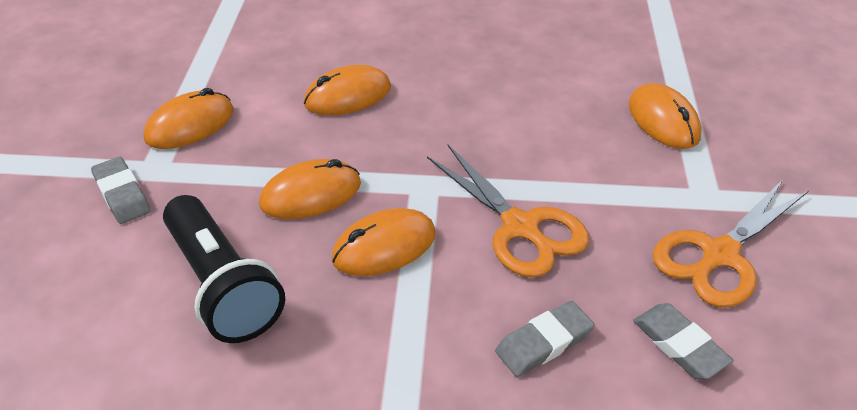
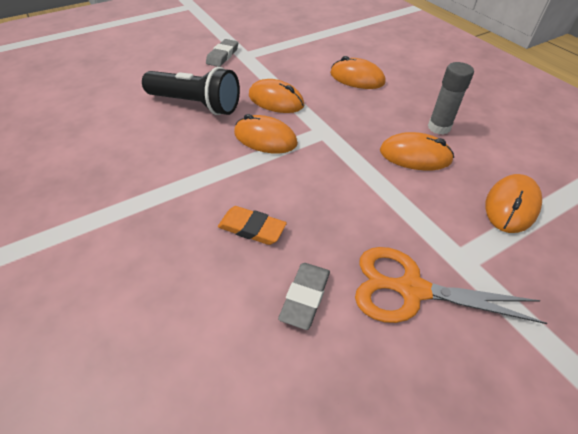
camera: 55 degrees right, 5 degrees up
orange mouse [144,88,233,149] -> orange mouse moved to [380,132,454,170]
black flashlight [163,195,285,343] -> black flashlight turned 90 degrees counterclockwise [142,67,240,115]
orange scissors [427,145,589,278] -> none
grey eraser [495,301,595,377] -> orange eraser [218,206,287,245]
none -> grey glue stick [428,62,474,135]

